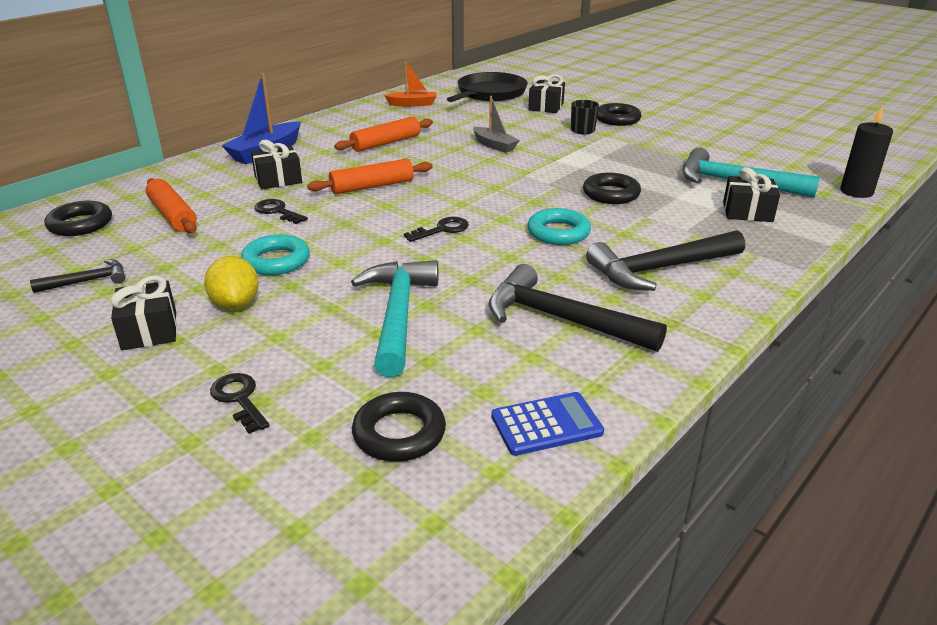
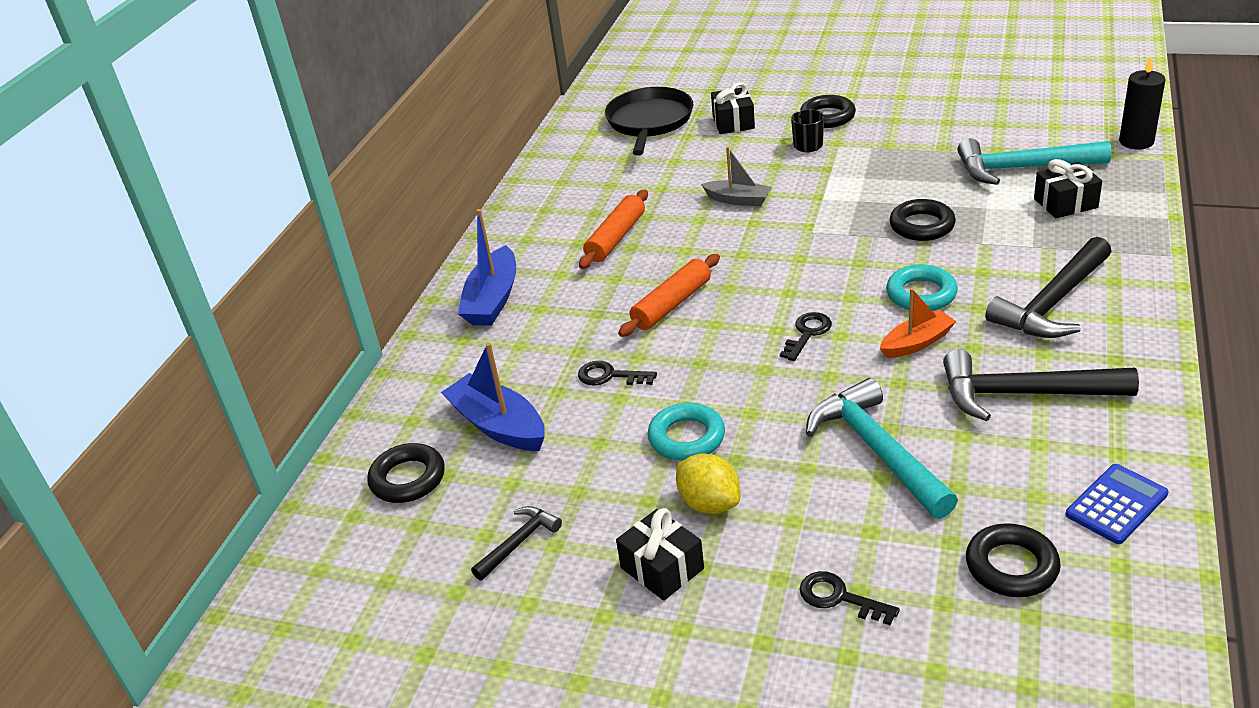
camera: 20 degrees left, 5 degrees up
orange rolling pin [146,178,197,233] -> blue boat [441,342,545,451]
black gift [251,140,302,189] -> none
orange boat [384,61,437,107] -> orange boat moved to [880,288,956,358]

